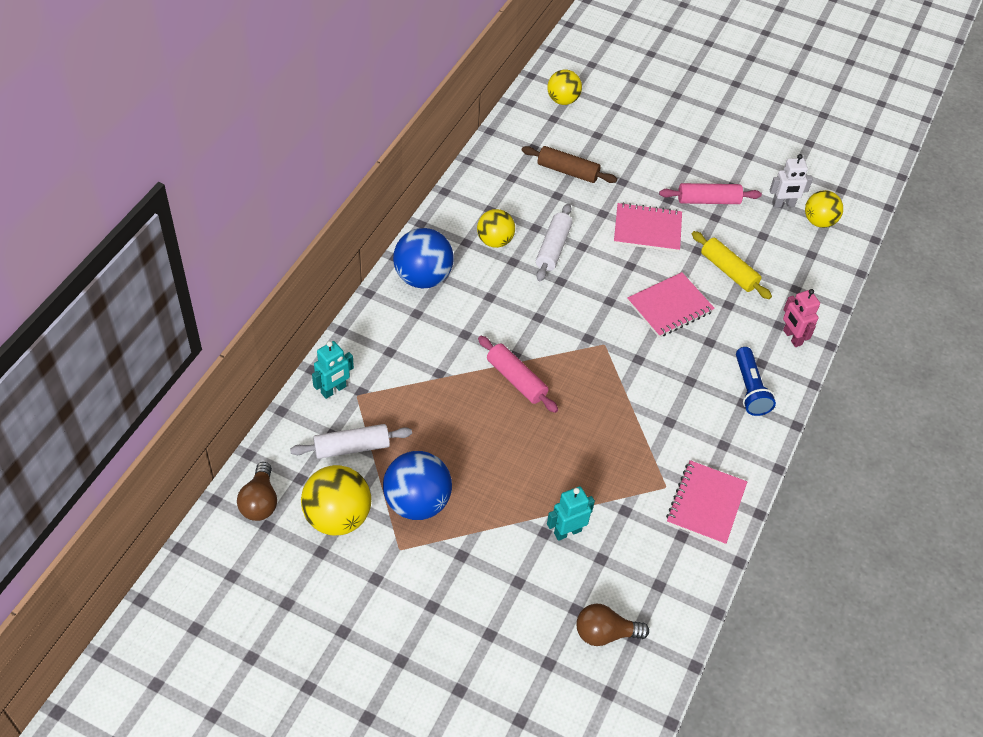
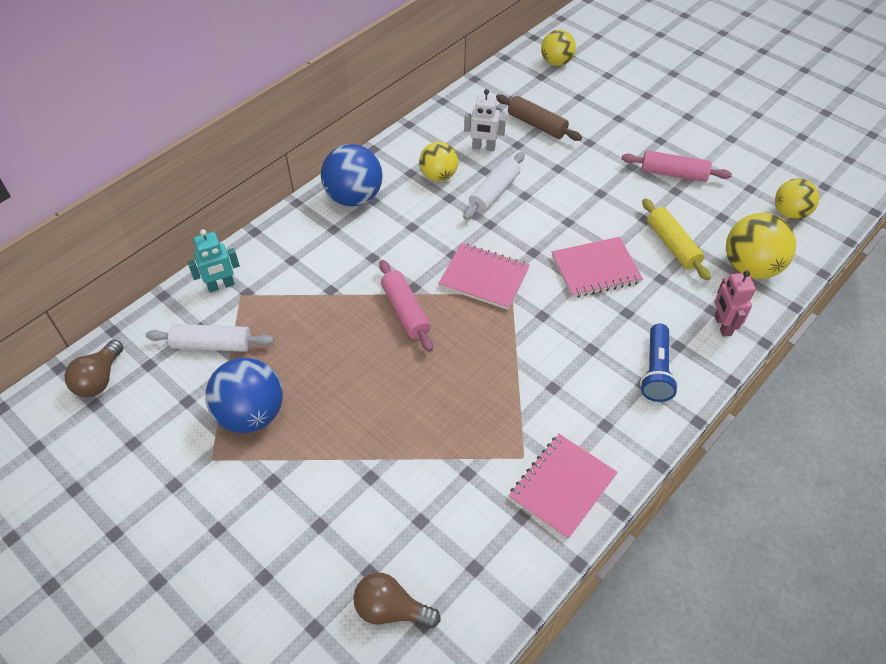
camera: 20 degrees right, 0 degrees up
yellow ball [301,465,371,536] -> yellow ball moved to [726,213,796,279]
turquoise robot [547,486,595,541] -> none
pink notebook [614,202,682,252] -> pink notebook moved to [438,243,530,310]
white robot [770,154,813,208] -> white robot moved to [464,89,506,151]

